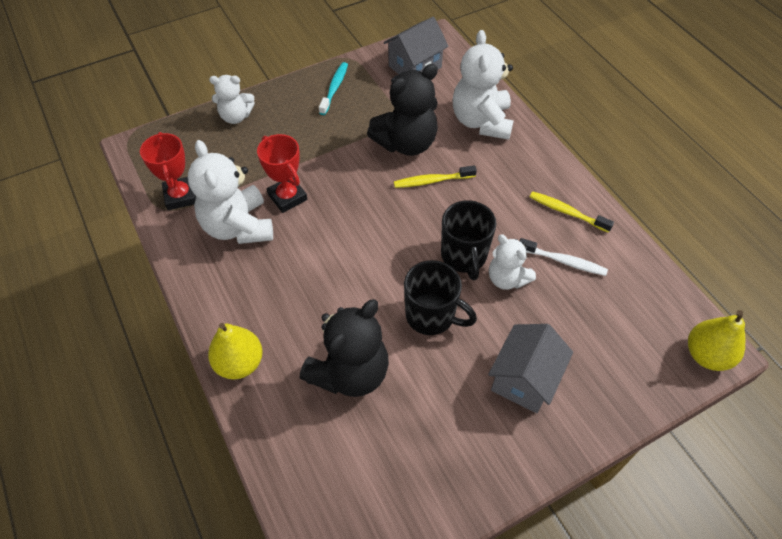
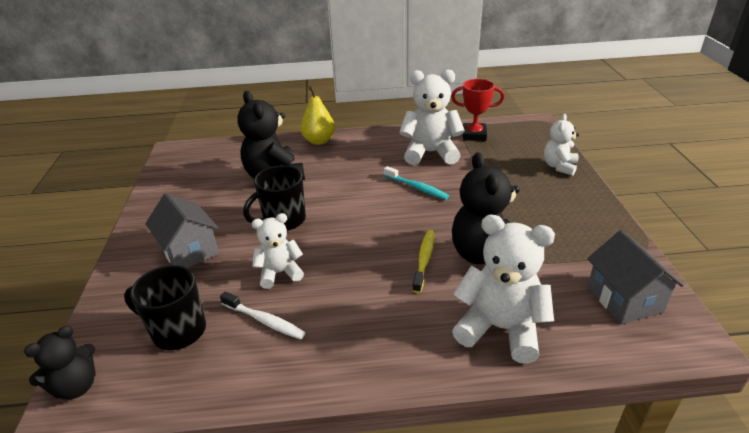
camera: 115 degrees right, 20 degrees down
red trophy [257,134,307,213] -> none
turquoise toothbrush [319,62,348,115] -> turquoise toothbrush moved to [384,166,449,200]
black mug [441,200,496,280] -> black mug moved to [124,265,206,350]
white toothbrush [520,238,608,276] -> white toothbrush turned 105 degrees counterclockwise [220,291,306,339]
yellow toothbrush [529,191,614,233] -> none
yellow pear [688,310,745,371] -> black teddy bear [24,326,95,400]

